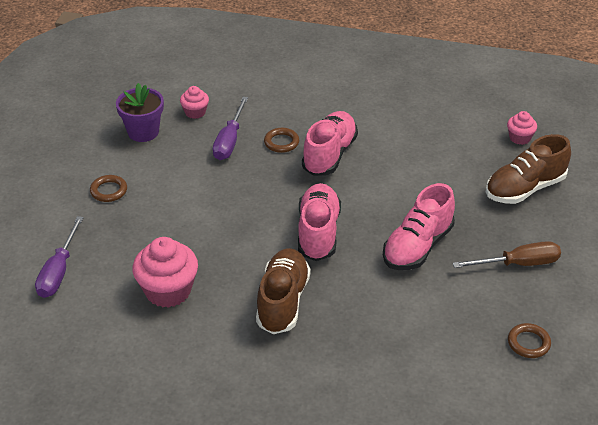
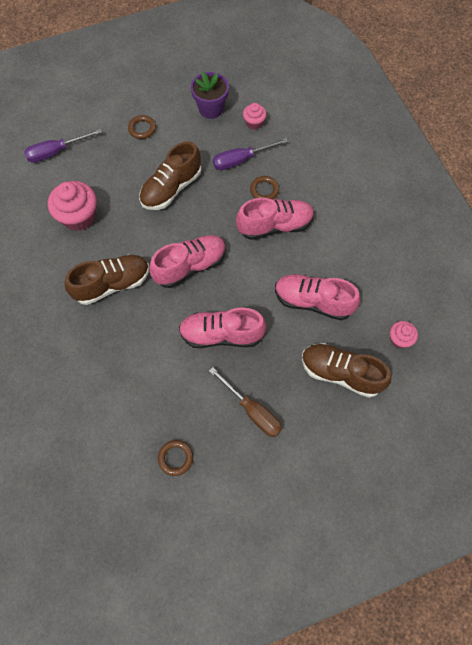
camera: 55 degrees right, 25 degrees up
none -> brown shoe [139,141,201,210]
none -> pink shoe [275,274,360,320]

